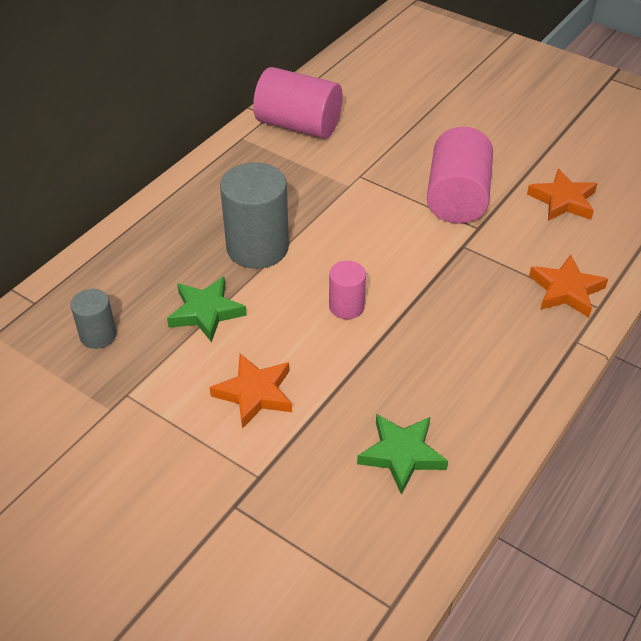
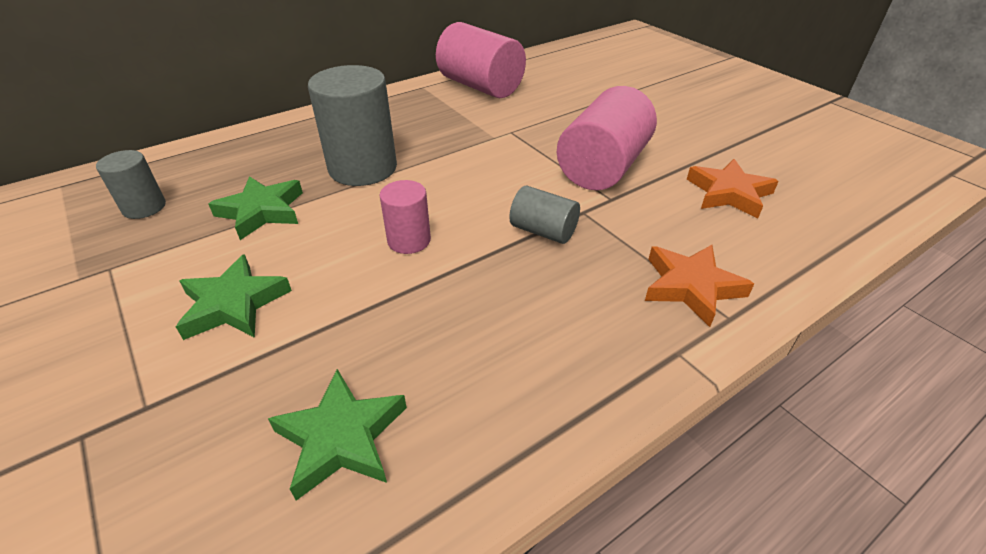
camera: 20 degrees right, 5 degrees down
orange star [209,354,292,429] -> green star [176,254,292,340]
none -> grey cylinder [509,186,580,244]

